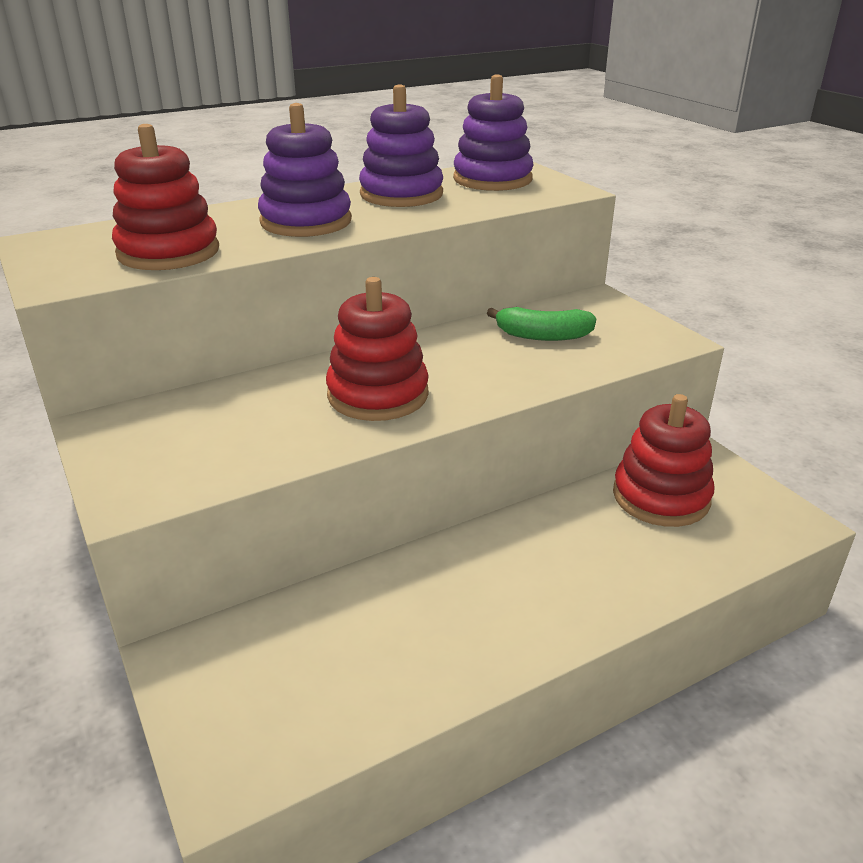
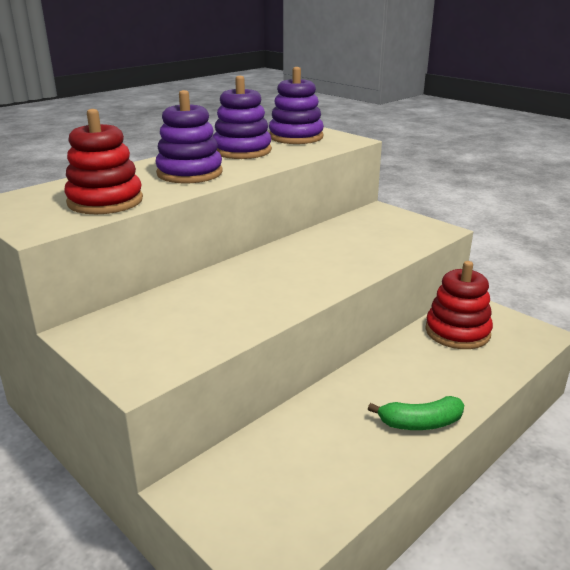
camera: 15 degrees left, 5 degrees down
red stacking toy [326,277,429,421] -> none
green banana [487,307,596,341] -> green banana moved to [368,396,464,430]

